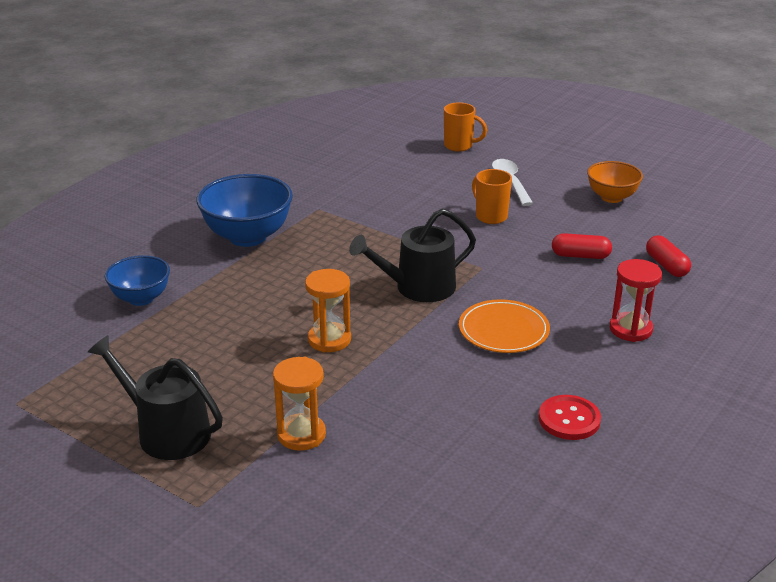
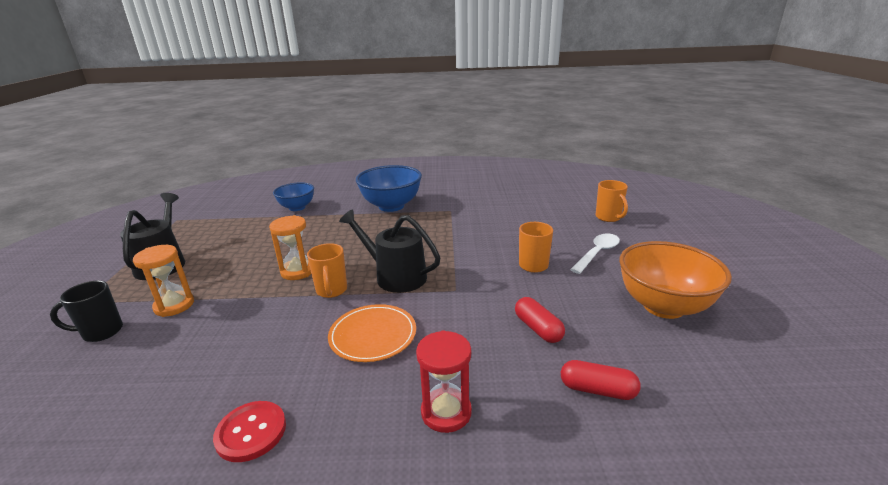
camera: 55 degrees right, 5 degrees down
orange bowl [587,161,643,203] -> orange bowl [619,241,732,319], size x1.62
red capsule [646,235,691,277] -> red capsule turned 75 degrees clockwise [561,360,641,400]
none -> black mug [50,281,123,342]
none -> orange mug [307,243,347,298]

